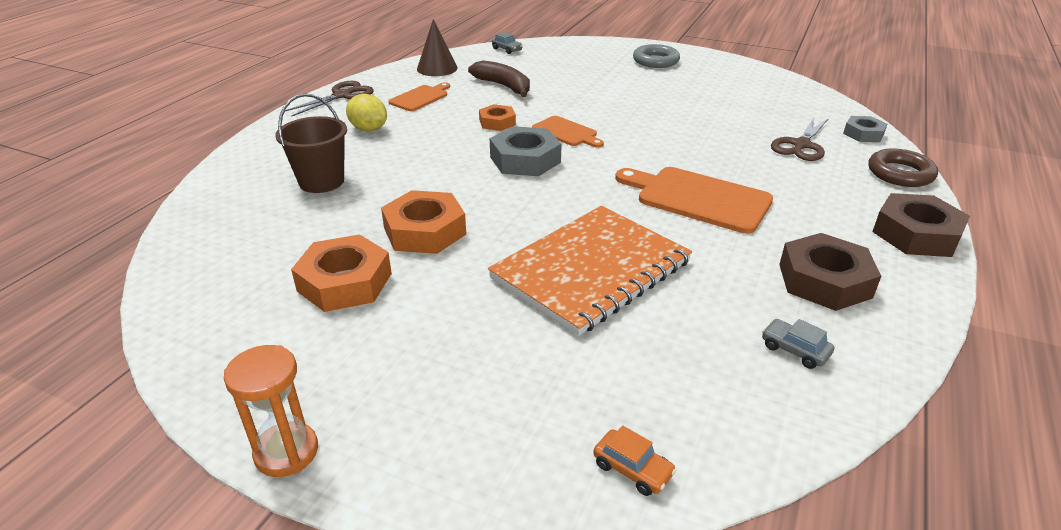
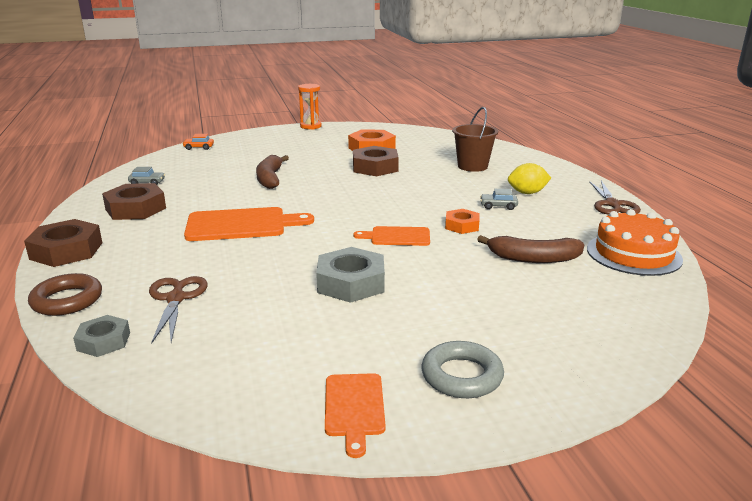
camera: 140 degrees right, 10 degrees down
orange nut [381,190,466,254] -> brown nut [353,146,399,176]
orange cutting board [388,82,450,111] -> orange cutting board moved to [325,373,386,458]
brown cone [417,19,458,76] -> orange cake [587,209,683,276]
orange notebook [488,206,692,336] -> brown banana [256,155,289,189]
grey nut [490,126,562,176] -> grey nut moved to [316,247,385,303]
grey car [492,32,523,54] -> grey car moved to [480,189,518,210]

